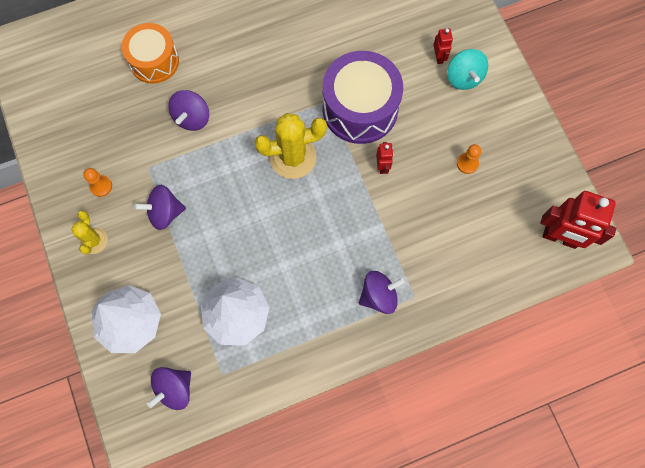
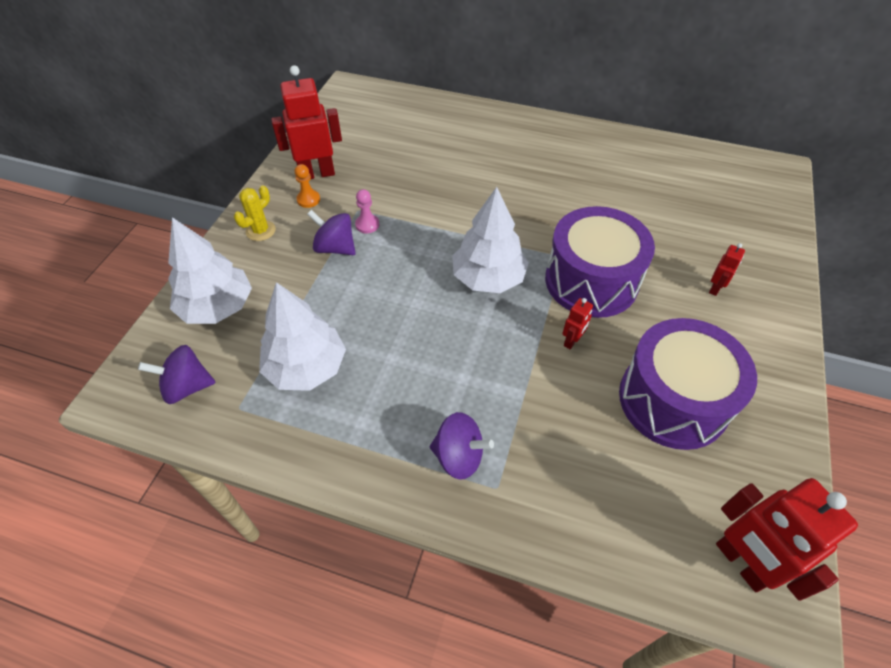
camera: 40 degrees right, 20 degrees down
orange drum [122,23,179,84] -> none
purple spinning top [168,90,209,131] -> none
yellow cactus [254,113,327,179] -> white tree [452,187,529,293]
turquoise spinning top [447,49,488,90] -> none
orange pawn [457,144,481,174] -> purple drum [619,318,757,450]
none -> red robot [271,65,342,179]
none -> pink pawn [355,189,379,233]

